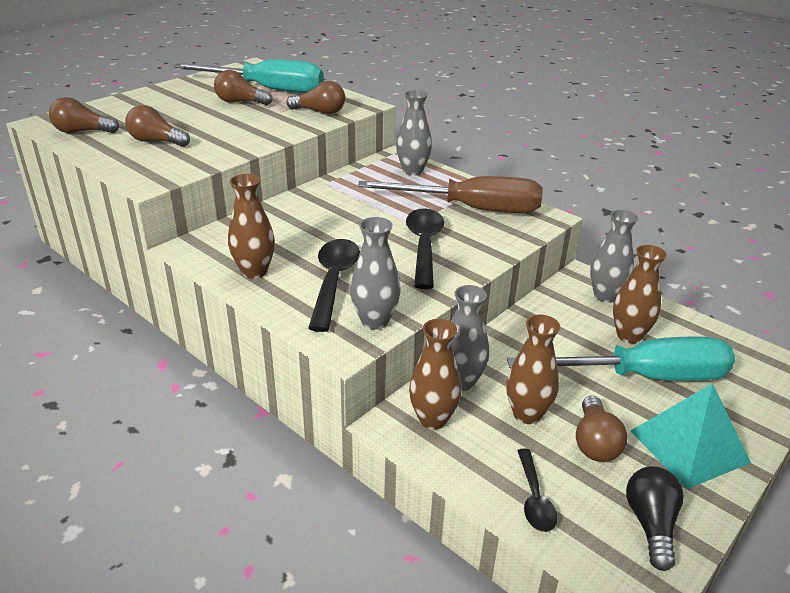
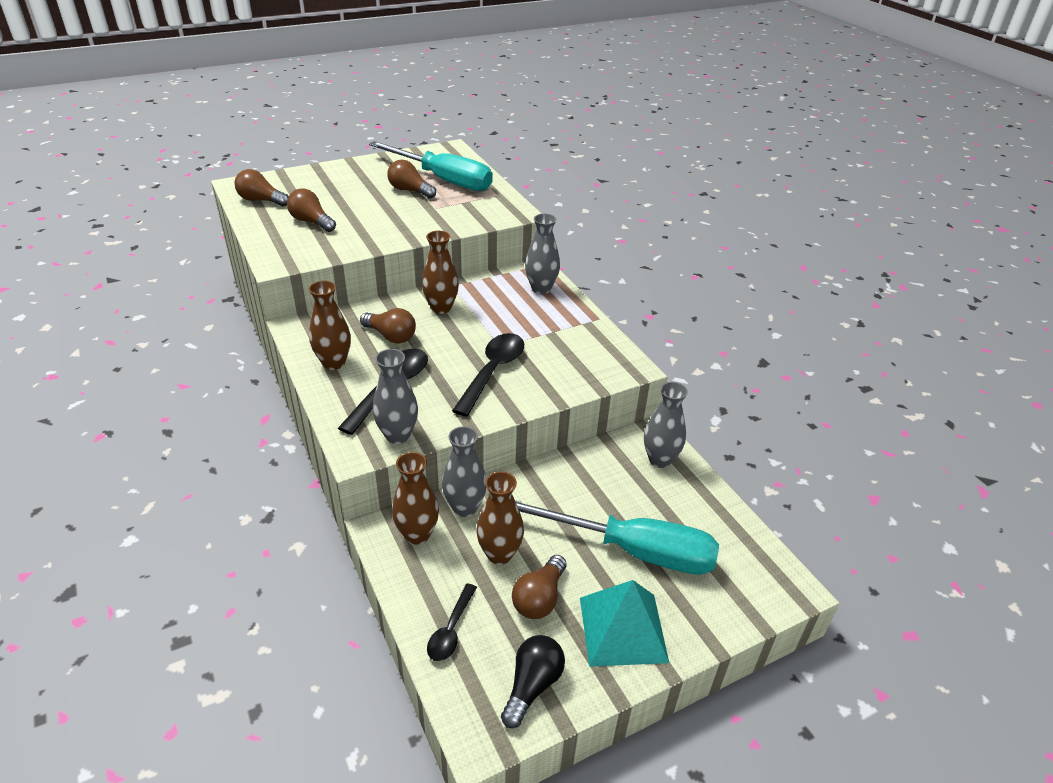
camera: 20 degrees right, 5 degrees up
brown light bulb [286,81,345,114] -> brown light bulb moved to [360,308,416,344]
brown screwdriver [358,176,543,213] -> none
brown vase [613,245,667,343] -> brown vase moved to [422,231,459,314]

